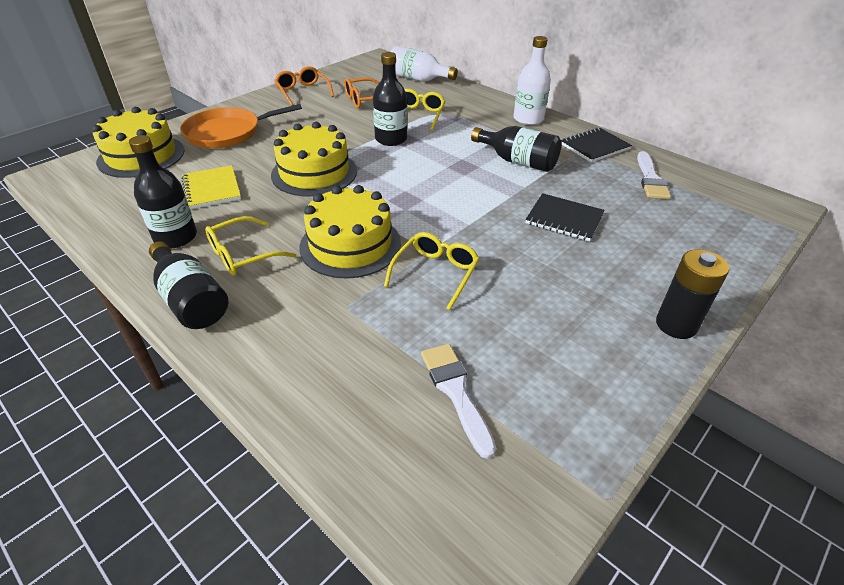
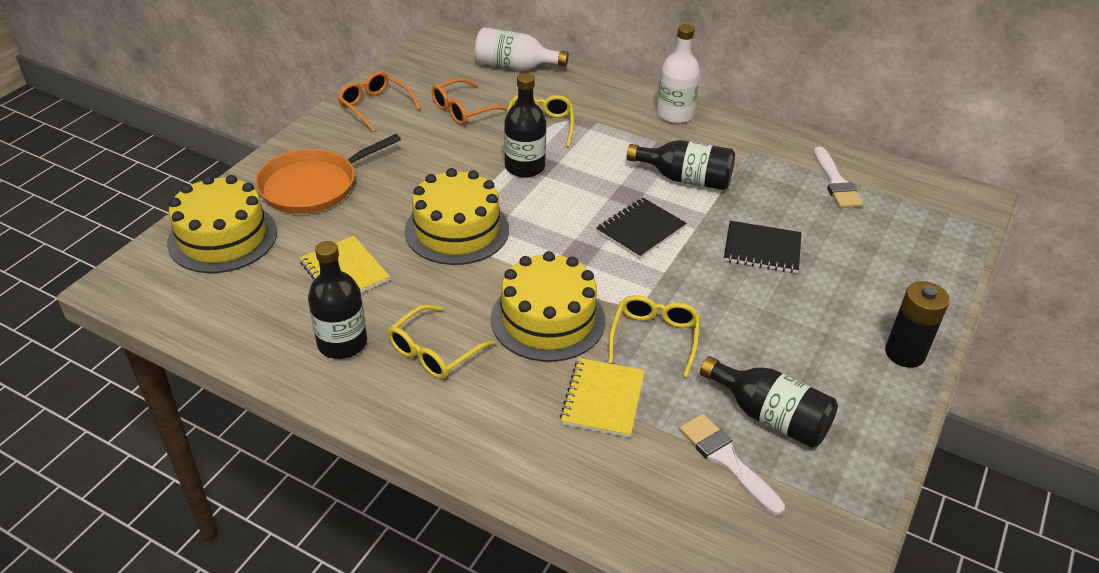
camera: 15 degrees left, 0 degrees up
black bottle [149,241,228,329] -> black bottle moved to [700,356,838,448]
black notebook [561,128,632,162] -> black notebook moved to [596,198,686,259]
none -> yellow notebook [560,358,645,438]

